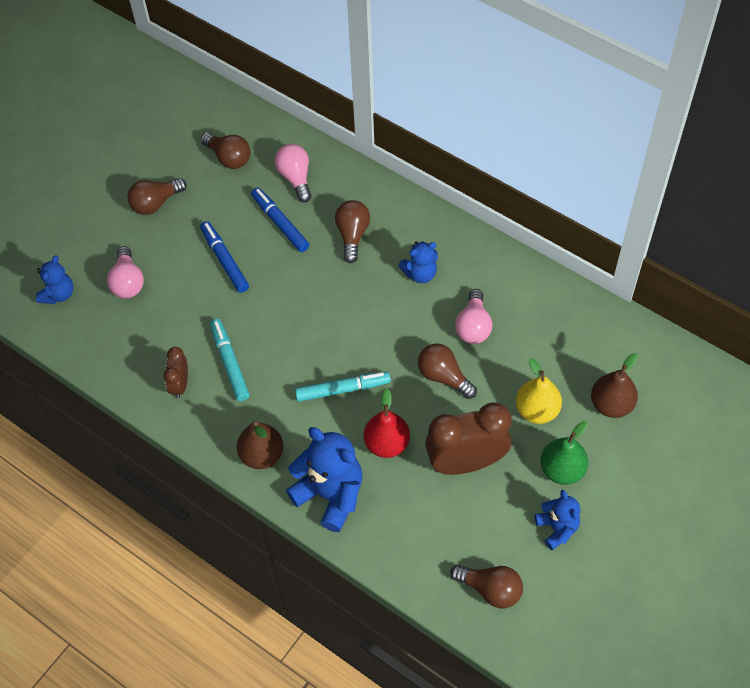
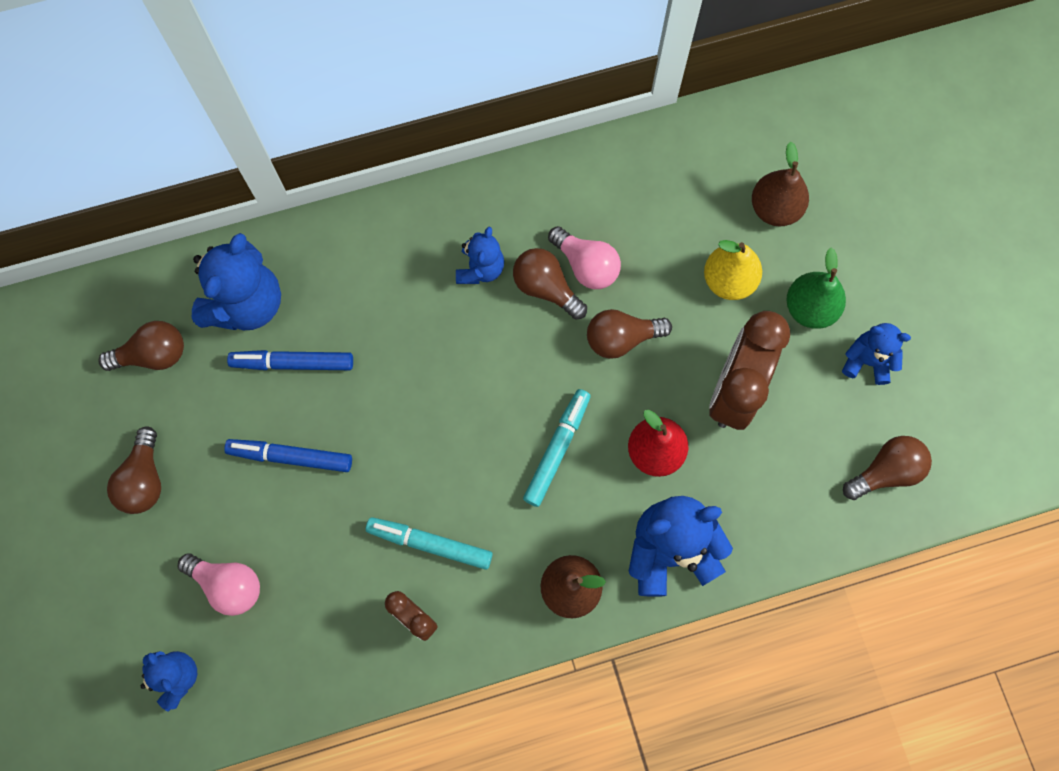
camera: 55 degrees left, 15 degrees up
pink light bulb [275,144,311,203] -> blue teddy bear [192,233,281,330]
brown light bulb [335,200,370,263] -> brown light bulb moved to [513,248,587,320]

